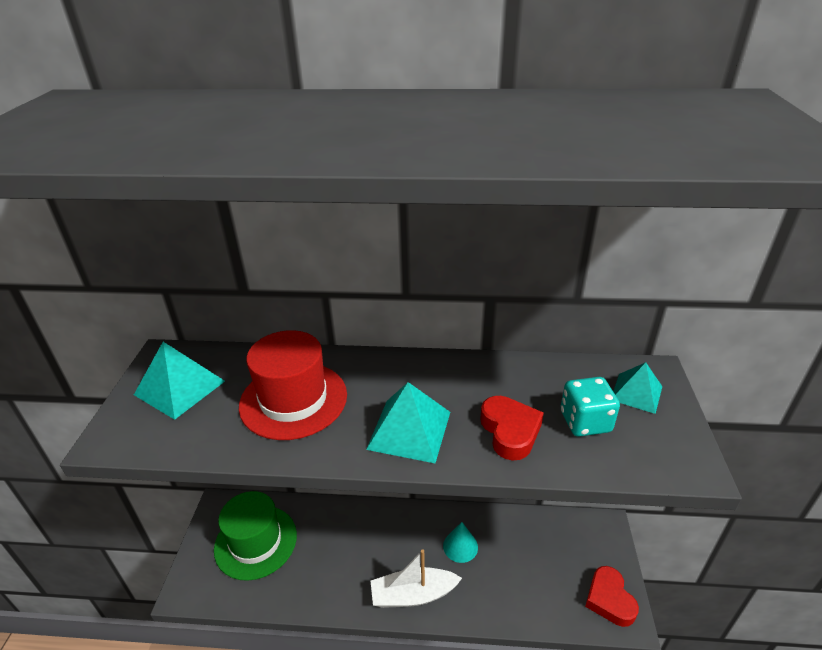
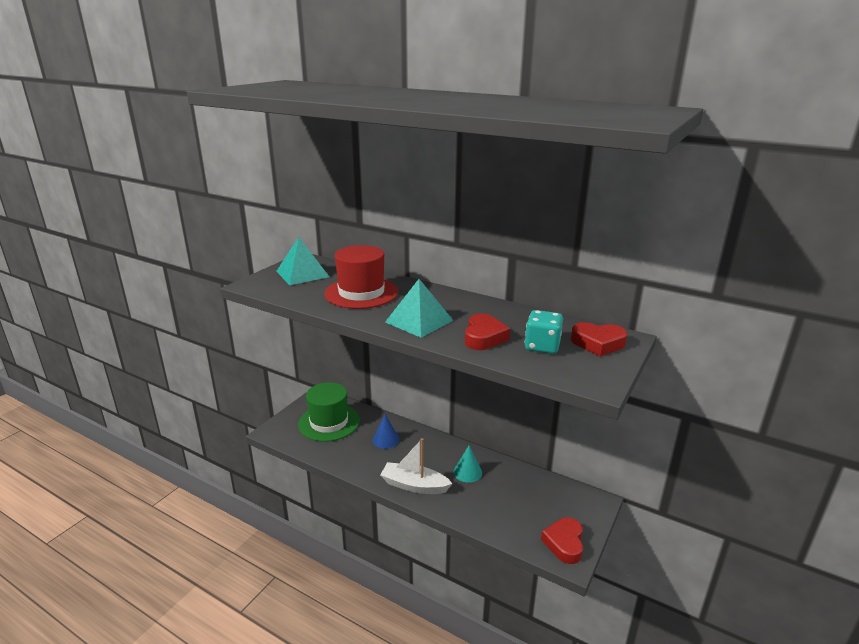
camera: 25 degrees right, 10 degrees down
turquoise pyramid [613,362,662,414] -> red heart [571,322,628,357]
none -> blue cone [373,414,399,449]

